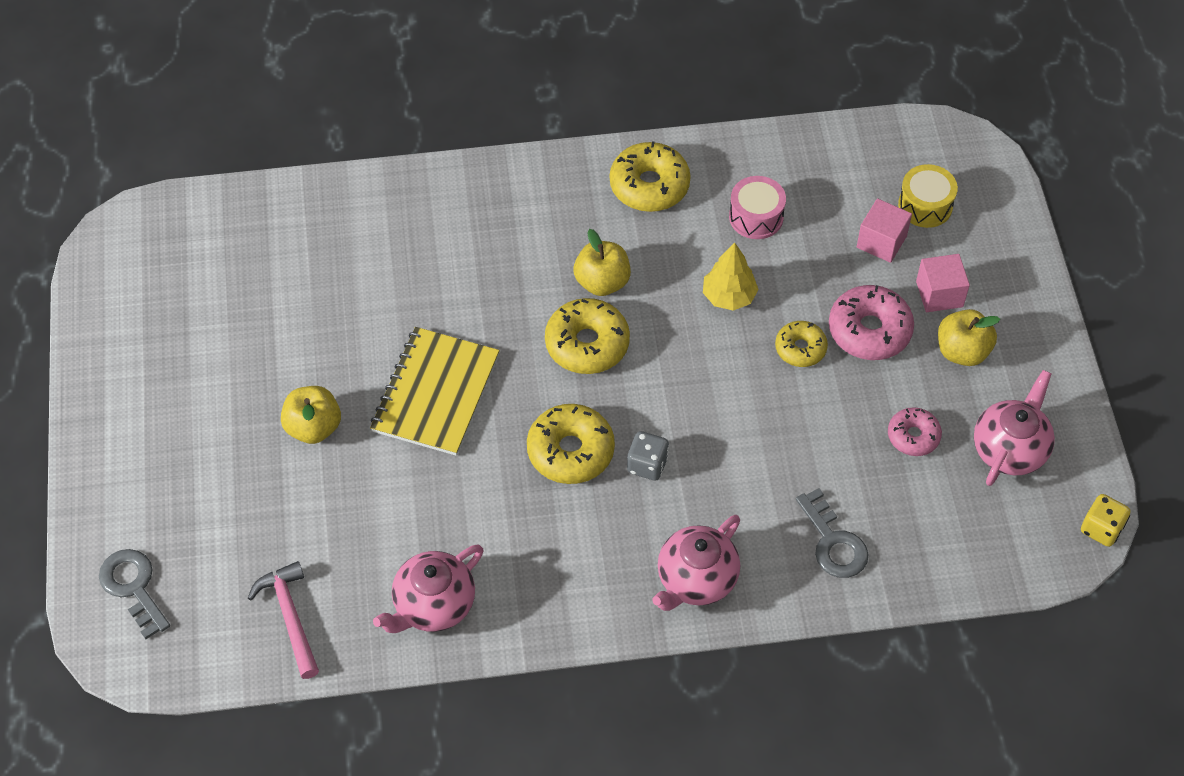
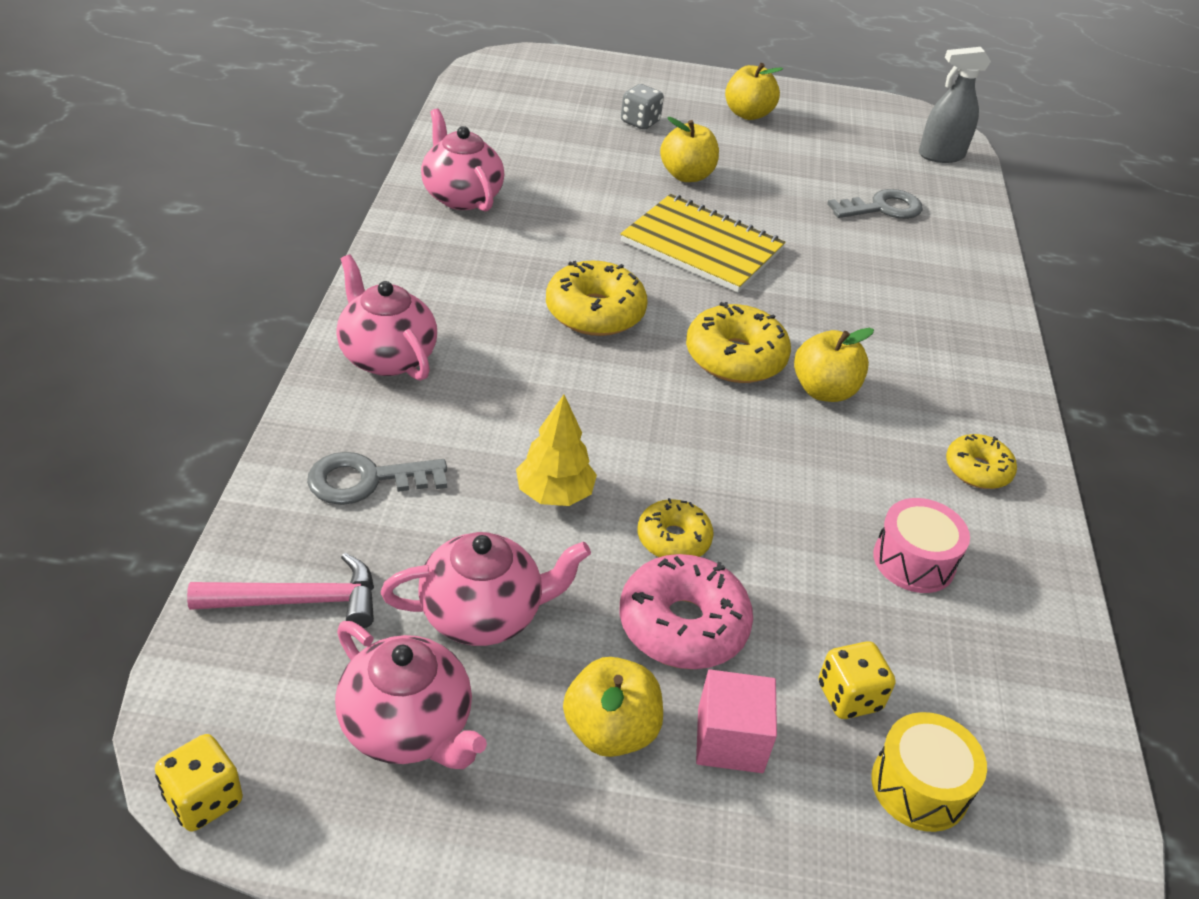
camera: 100 degrees right, 15 degrees down
grey key [99,549,170,639] -> grey key moved to [827,189,923,219]
pink hammer [248,561,319,679] -> pink hammer moved to [187,553,374,628]
yellow donut [610,141,691,212] -> yellow donut [946,434,1017,489], size x0.61
grey dice [627,431,669,480] -> grey dice moved to [621,84,664,130]
yellow tree [703,243,758,311] -> yellow tree moved to [516,395,597,506]
pink cube [857,198,912,263] -> yellow dice [819,641,895,719]
pink donut [888,407,942,456] -> pink teapot [381,532,591,646]
none -> yellow apple [725,63,783,120]
none -> grey spray bottle [919,47,991,163]

